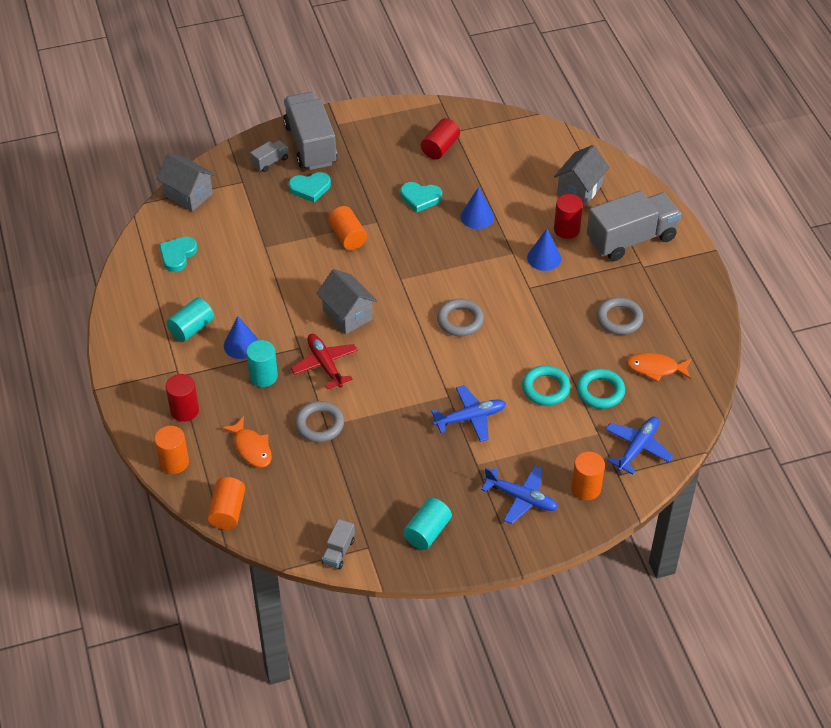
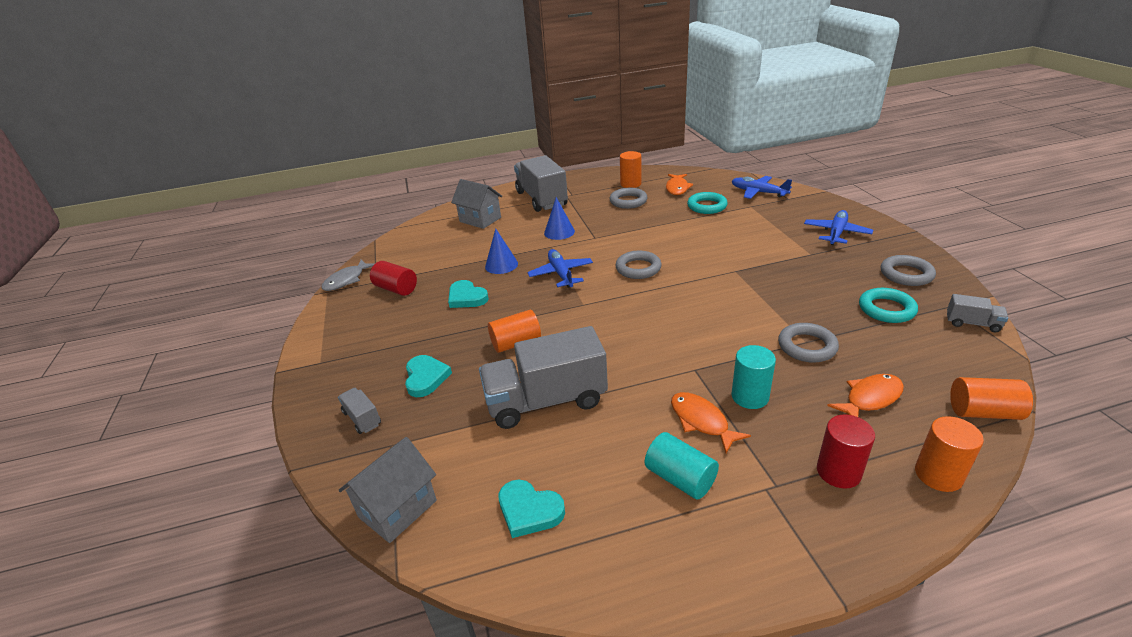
camera: 85 degrees left, 15 degrees down
blue cone [224,316,258,359] -> orange fish [671,392,751,453]
grey truck [283,92,337,170] -> grey truck moved to [479,326,608,429]
red plane [291,334,358,389] -> none
grey house [316,269,377,334] -> none
turquoise heart [400,182,442,212] -> turquoise heart turned 120 degrees clockwise [448,280,489,308]
turquoise cylinder [403,498,452,550] -> grey ring [881,255,936,286]
blue plane [431,385,506,442] -> blue plane moved to [527,249,593,288]
turquoise ring [522,365,571,406] -> turquoise ring moved to [859,288,918,323]
red cylinder [554,194,583,239] -> none
orange cylinder [571,452,605,500] -> orange cylinder moved to [620,151,641,188]
none -> grey fish [321,260,374,291]

